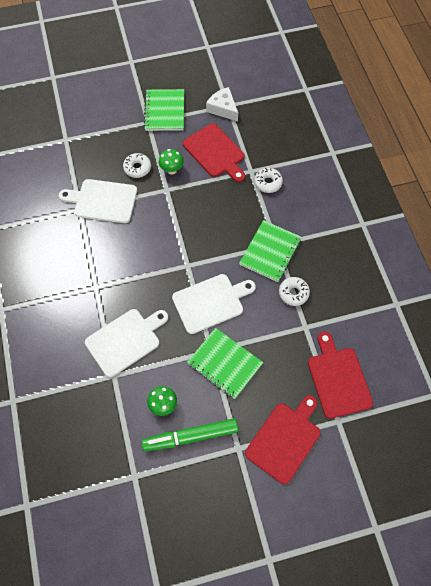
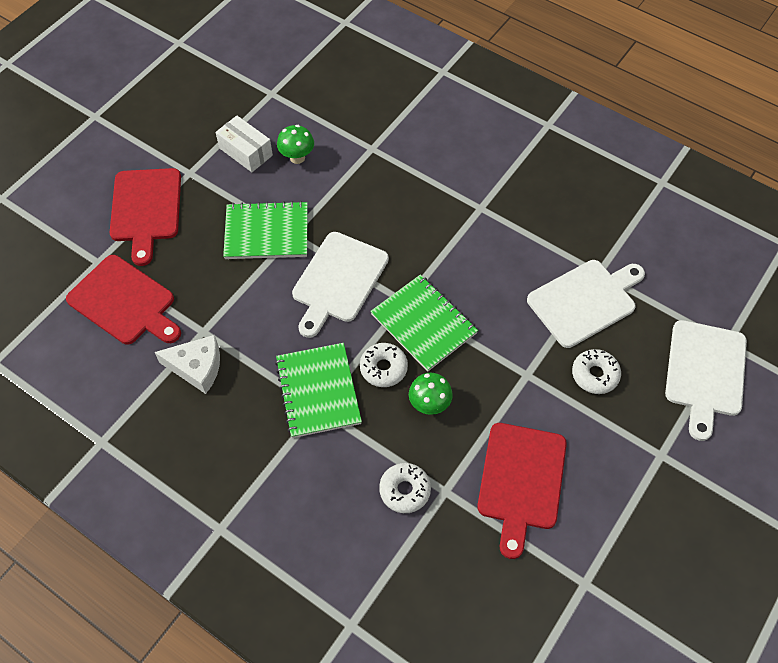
camera: 140 degrees right, 5 degrees down
white cutting board [85,309,168,377] -> white cutting board moved to [665,320,747,441]
green marker [142,418,239,452] -> white box [215,116,273,172]
green notebook [144,89,184,131] -> green notebook moved to [370,275,478,371]
green mushroom [159,149,184,175] -> green mushroom moved to [409,373,453,415]
red cutting board [183,123,245,182] -> red cutting board turned 90 degrees counterclockwise [477,423,567,559]
white cheese [206,87,238,121] -> white cheese moved to [155,335,220,394]
white donut [279,277,310,306] -> white donut moved to [360,343,408,387]

